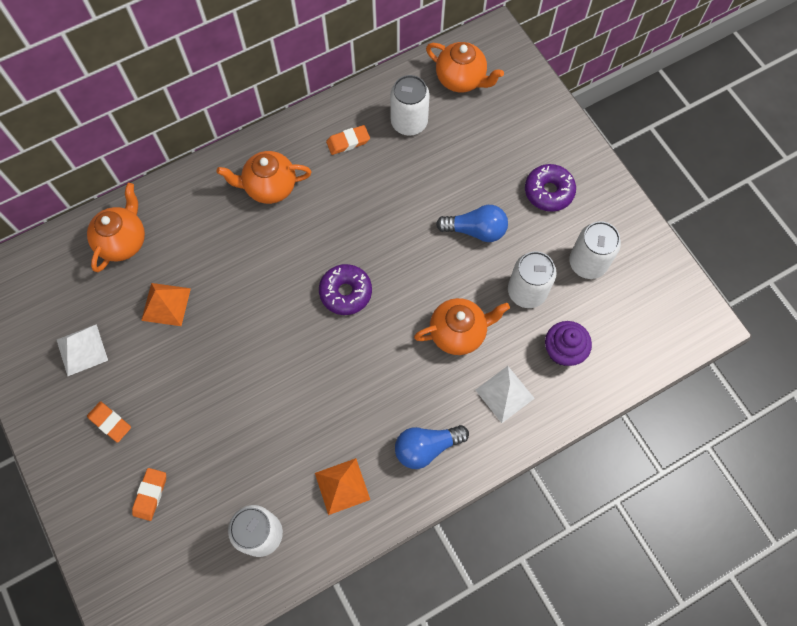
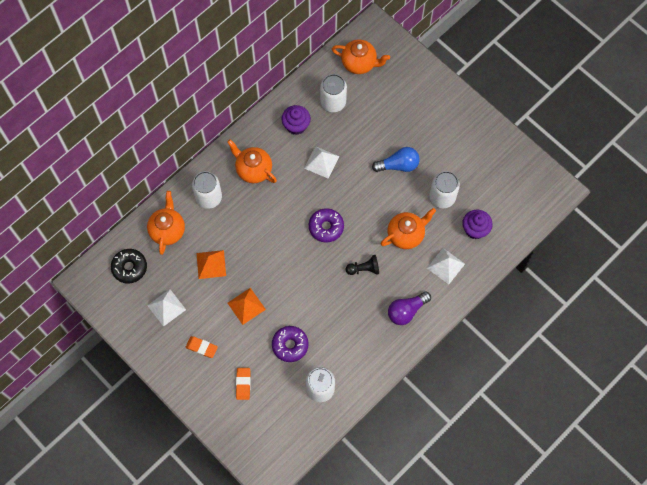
camera: 15 degrees left, 0 degrees up
orange teapot [217,151,312,204] -> orange teapot turned 60 degrees clockwise [227,139,277,183]
orange pyramid [315,458,370,515] -> orange pyramid moved to [228,288,266,325]
orange eraser [326,125,370,155] -> purple cupcake [282,105,311,135]
blue light bulb [395,425,469,469] -> purple light bulb [388,291,431,325]
purple donut [525,164,576,212] -> purple donut moved to [272,326,309,362]
white can [569,221,621,279] -> white can moved to [192,171,222,209]
none -> black donut [111,249,147,284]
none -> white pyramid [304,146,340,179]
none -> black pawn [346,255,379,275]

